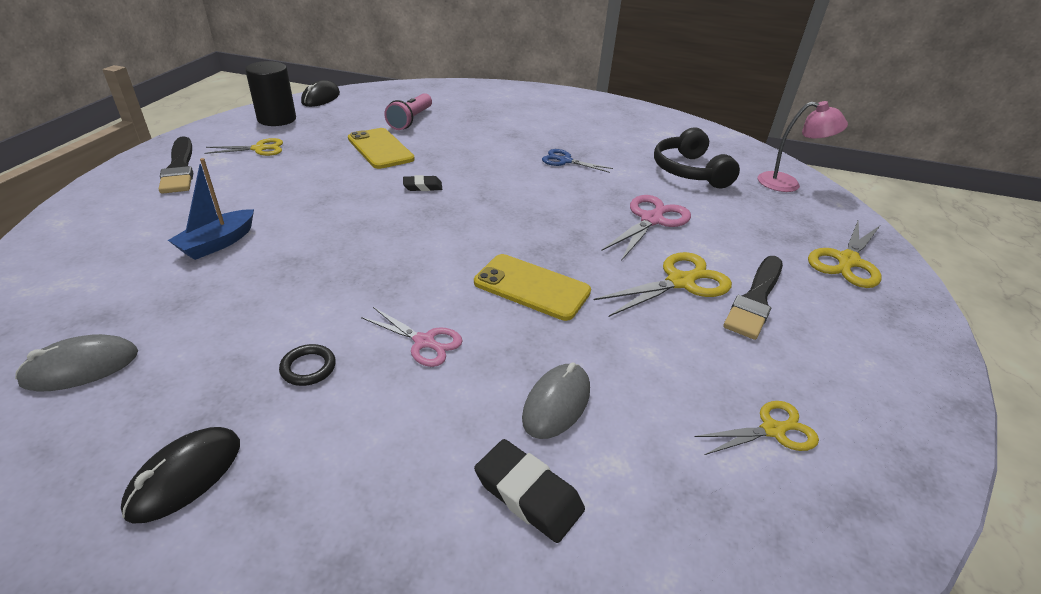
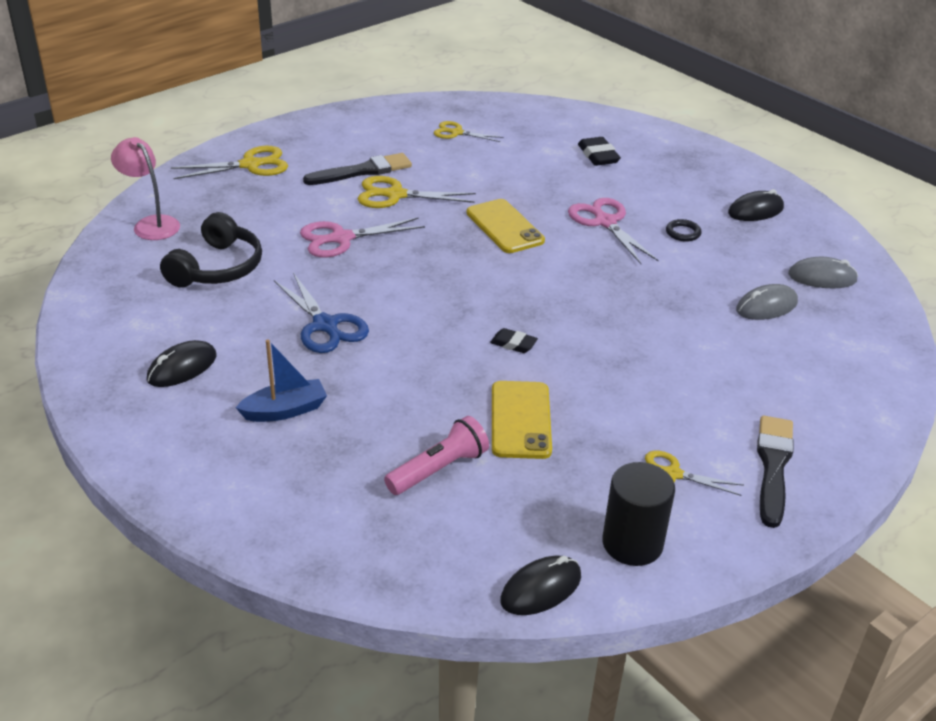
camera: 145 degrees left, 0 degrees up
blue boat [168,158,254,260] -> blue boat moved to [236,340,327,422]
pink scissors [361,307,463,367] -> pink scissors [568,198,659,264], size x1.55
grey mouse [522,362,590,439] -> grey mouse moved to [736,284,798,320]
blue scissors [542,149,613,173] -> blue scissors [274,273,369,353], size x1.55
none -> black mouse [147,340,217,387]

